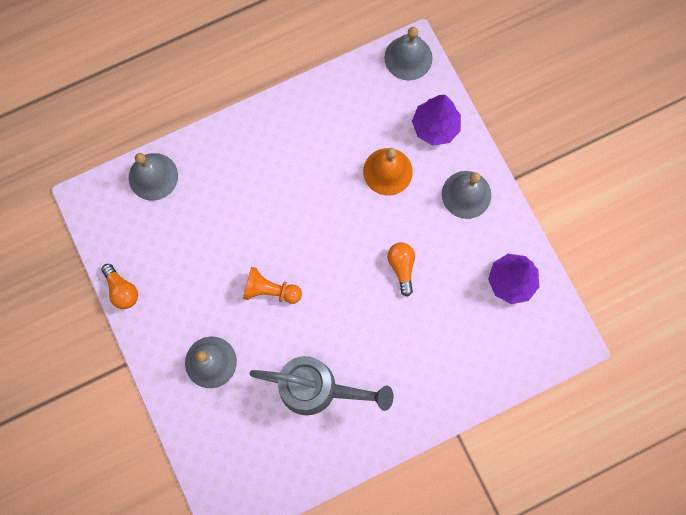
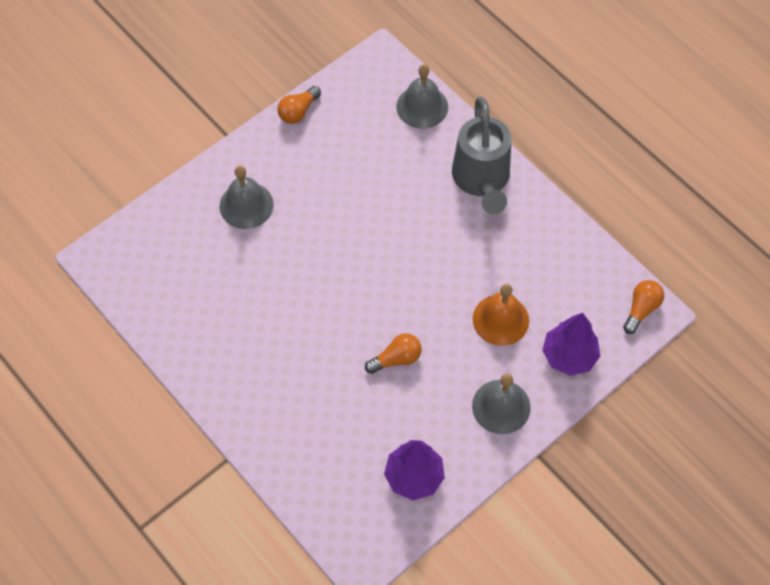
camera: 75 degrees right, 15 degrees down
orange pawn [243,267,302,304] -> none
grey watering can [250,356,394,415] -> grey watering can moved to [452,97,511,214]
grey bell [384,27,433,81] -> orange light bulb [623,280,664,334]

